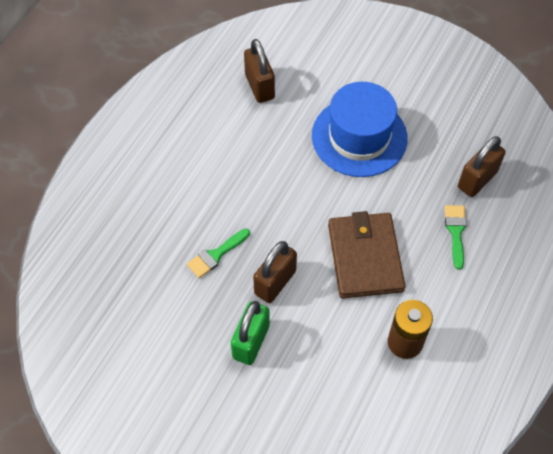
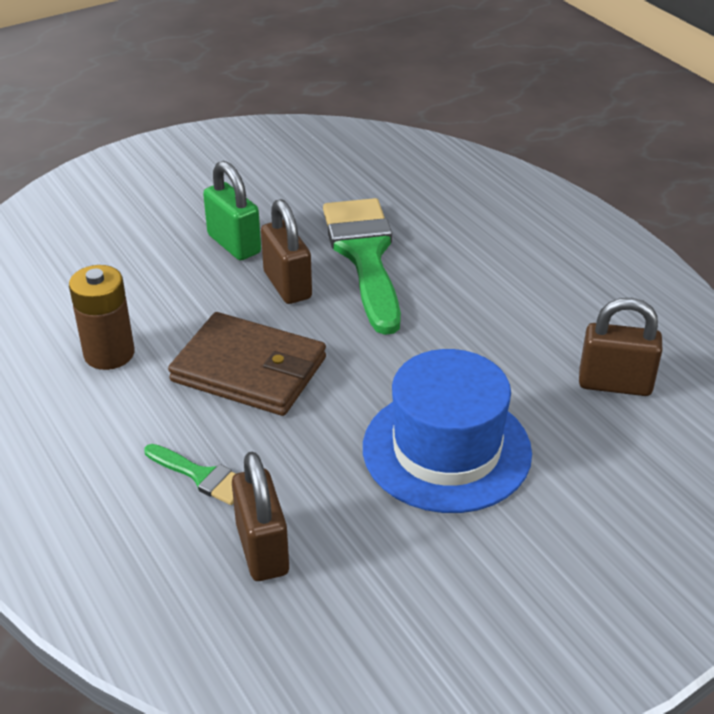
camera: 120 degrees right, 20 degrees down
green brush [187,228,250,278] -> green brush [323,198,401,335], size x2.17

